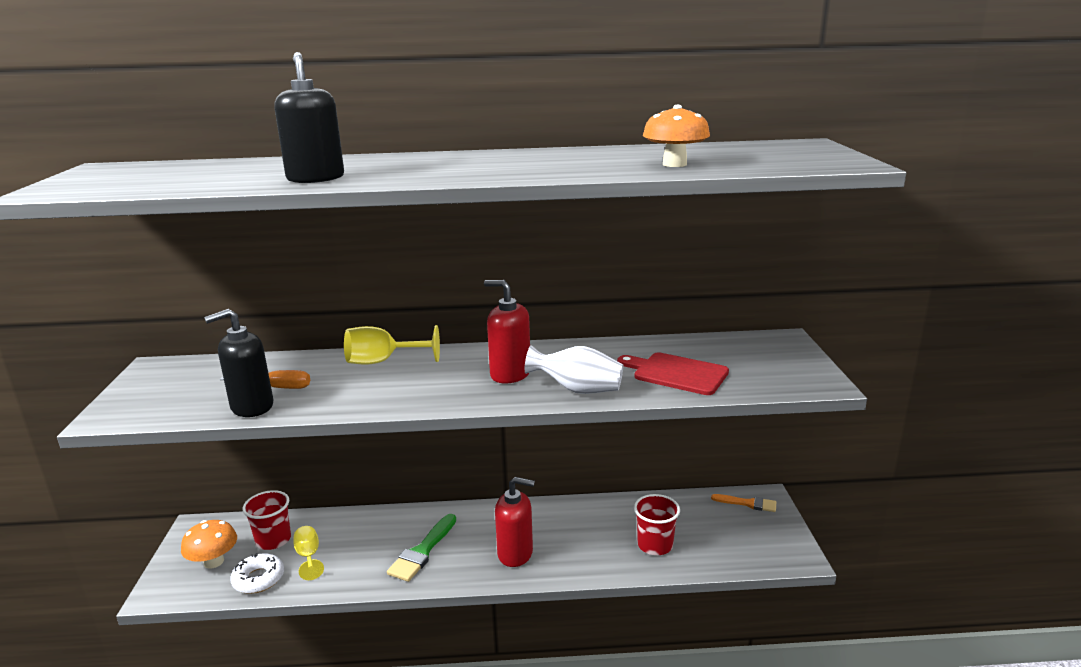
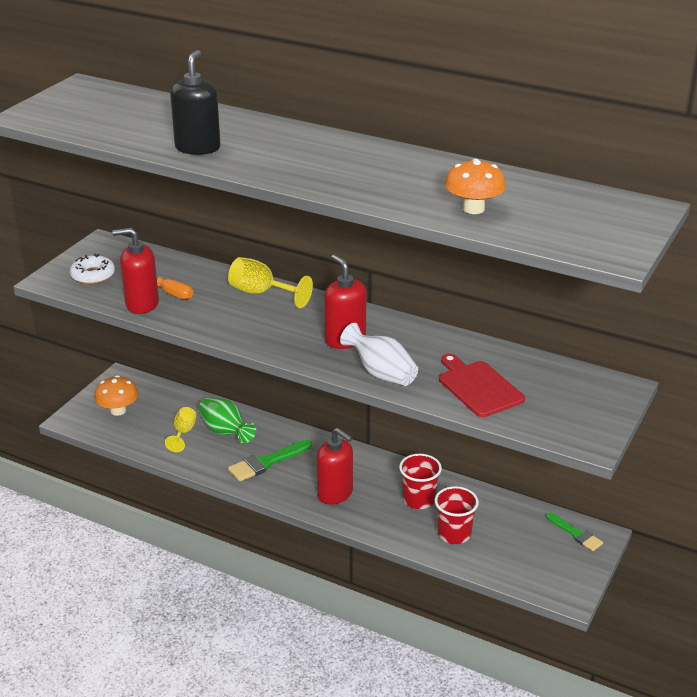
camera: 30 degrees right, 10 degrees up
black soap dispenser [204,309,273,417] -> red soap dispenser [112,228,159,314]
white donut [230,553,284,594] -> white donut moved to [70,254,115,284]
red cup [242,490,291,550] -> red cup moved to [399,454,442,509]
orange brush [711,494,776,512] -> green brush [546,513,603,551]
none -> green vase [198,397,256,443]

